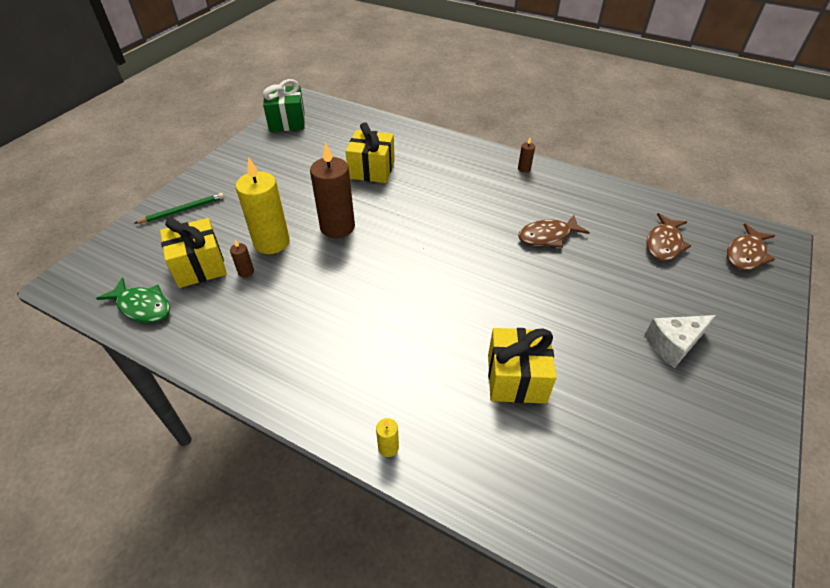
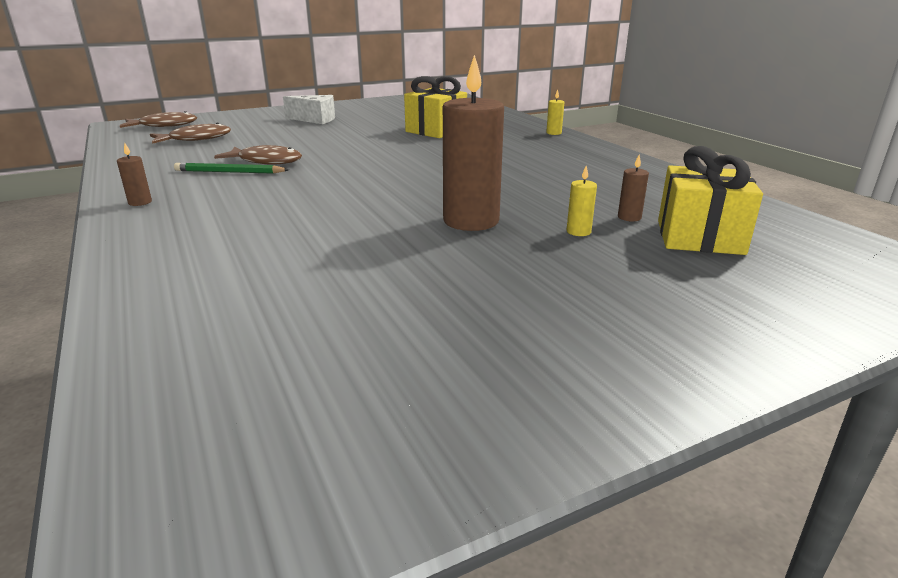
camera: 145 degrees left, 20 degrees down
green fish [96,277,170,323] -> none
green pencil [134,193,224,224] -> green pencil moved to [174,163,289,174]
yellow candle [236,157,290,254] -> yellow candle [567,166,597,236], size x0.42
green gift [262,79,305,132] -> none
yellow gift [345,122,395,183] -> none

